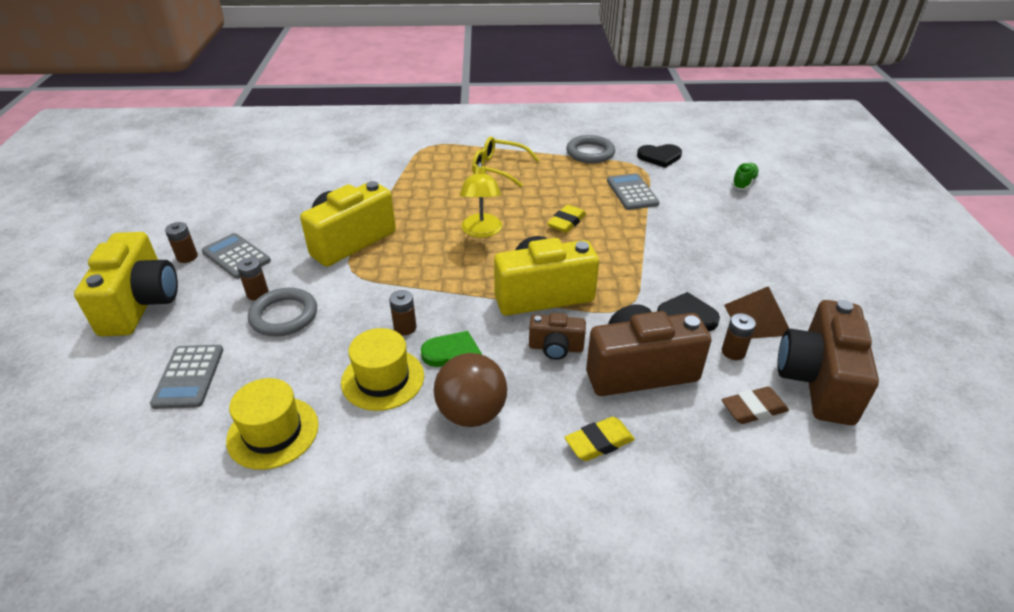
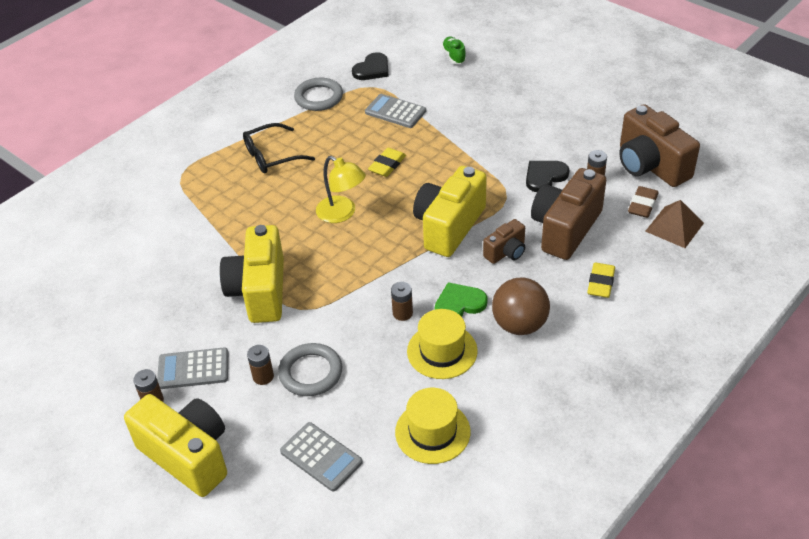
camera: 45 degrees left, 5 degrees up
yellow glasses [472,137,540,187] -> black glasses [243,123,315,173]
yellow eraser [547,205,586,233] -> yellow eraser turned 45 degrees clockwise [368,148,406,177]
brown pyramid [724,286,789,339] -> brown pyramid moved to [645,200,704,248]

